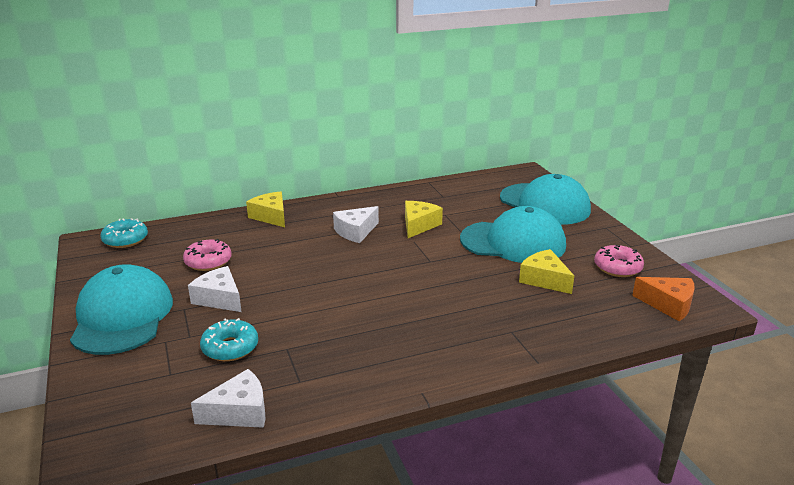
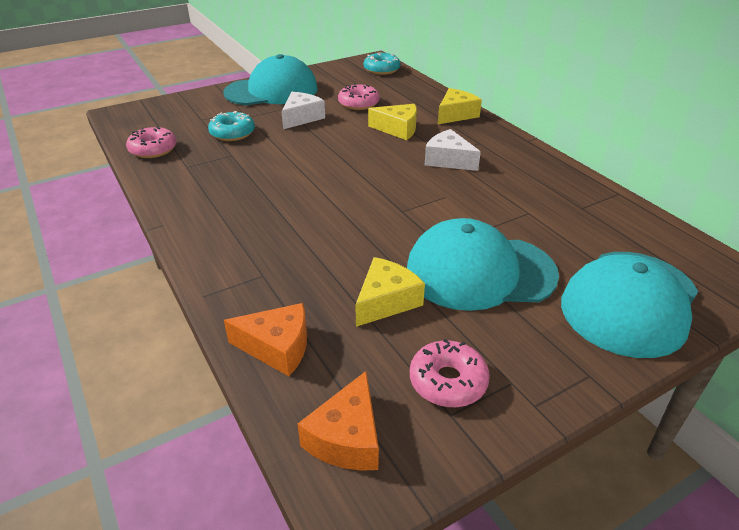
camera: 80 degrees right, 10 degrees up
white cheese [191,369,266,428] -> pink donut [126,127,177,158]
yellow cheese [405,201,443,238] -> yellow cheese moved to [368,104,417,140]
turquoise cap [460,206,566,263] -> turquoise cap turned 90 degrees clockwise [407,218,559,311]
none -> orange cheese [224,303,307,376]

